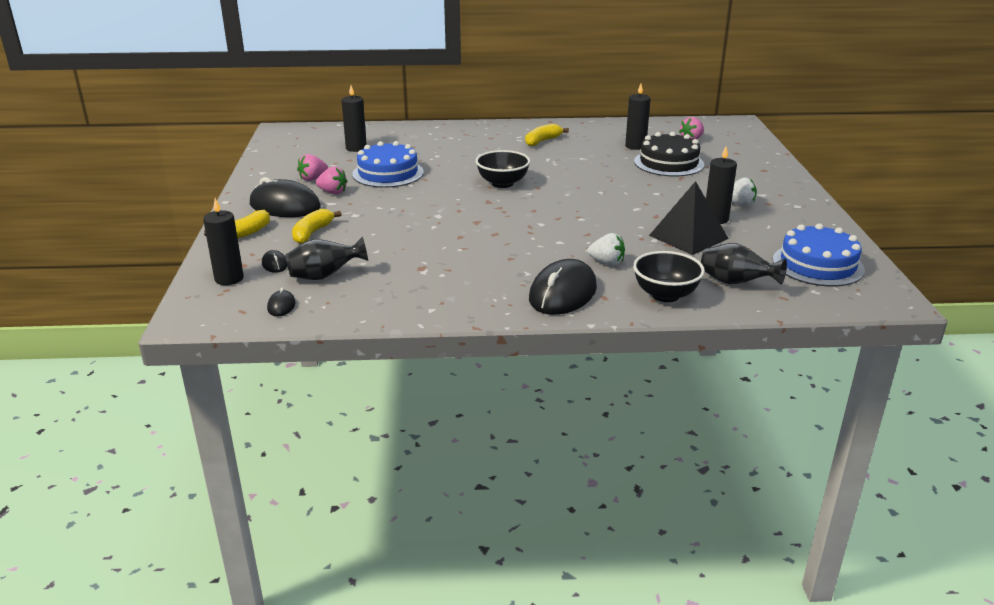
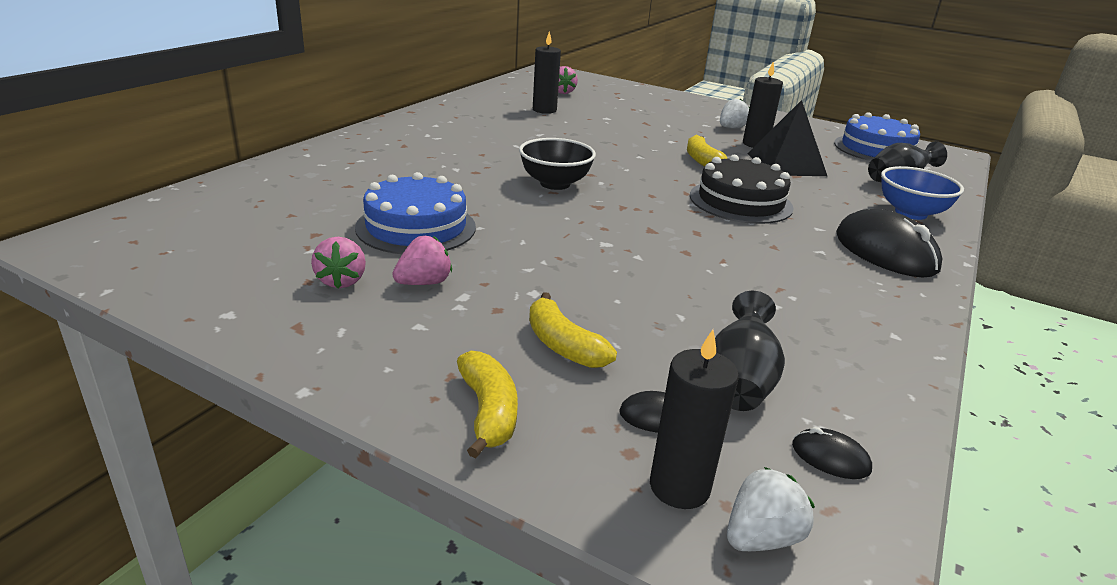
camera: 60 degrees left, 0 degrees up
black mouse [250,177,321,217] -> none
black candle [341,85,367,152] -> none
yellow banana [525,124,569,146] -> yellow banana moved to [687,135,728,167]
white strawberry [587,233,625,266] -> white strawberry moved to [727,467,815,551]
black bowl [633,251,705,302] -> blue bowl [881,166,964,220]
black cake [634,132,704,177] -> black cake moved to [690,155,794,224]

